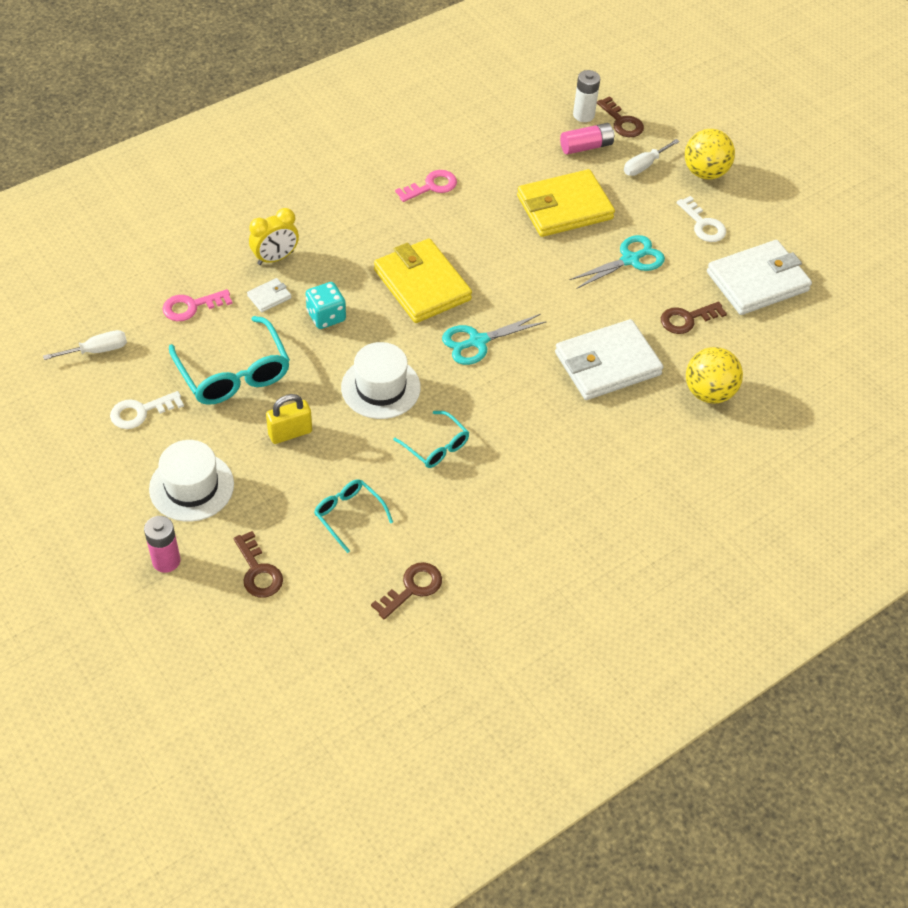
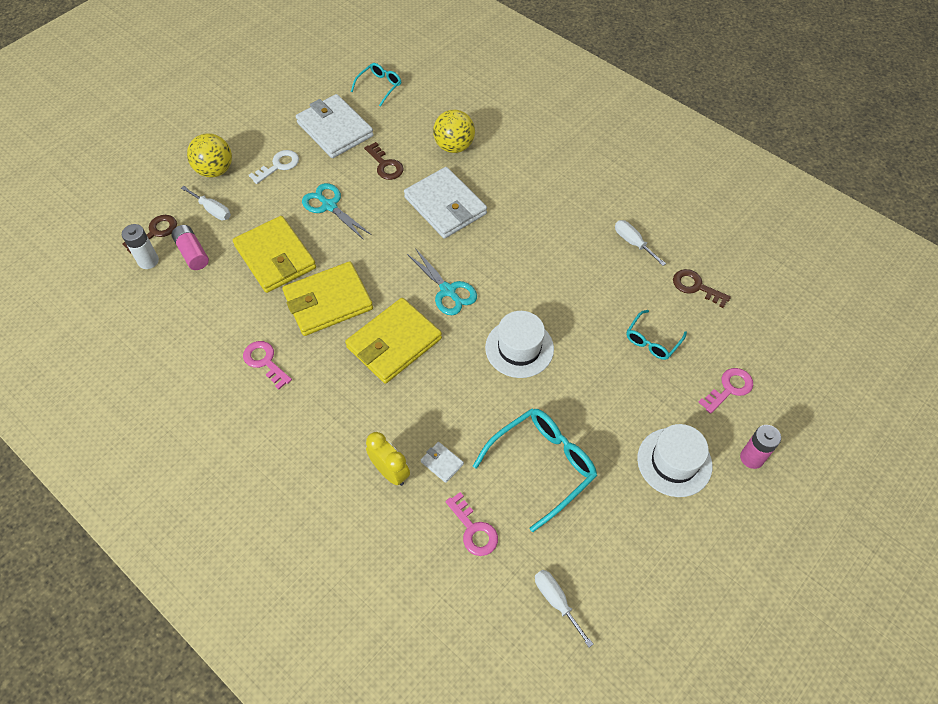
camera: 100 degrees left, 5 degrees up
white key [110,391,184,429] -> none
brown key [234,531,283,598] -> pink key [698,368,753,414]
yellow padlock [266,394,312,444] -> none
turquoise dice [306,282,346,329] -> none
turquoise glasses [393,411,469,468] -> turquoise glasses moved to [351,63,401,107]
none -> yellow wallet [282,261,373,336]
none -> white screwdriver [615,220,666,266]

